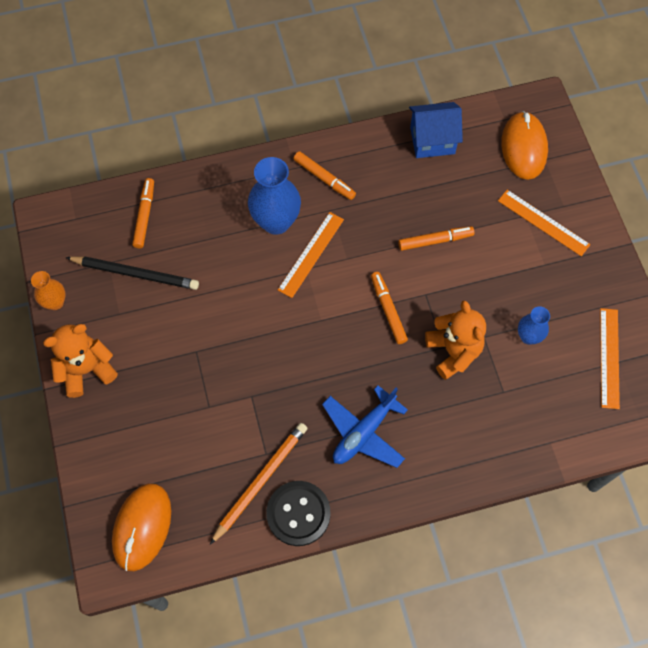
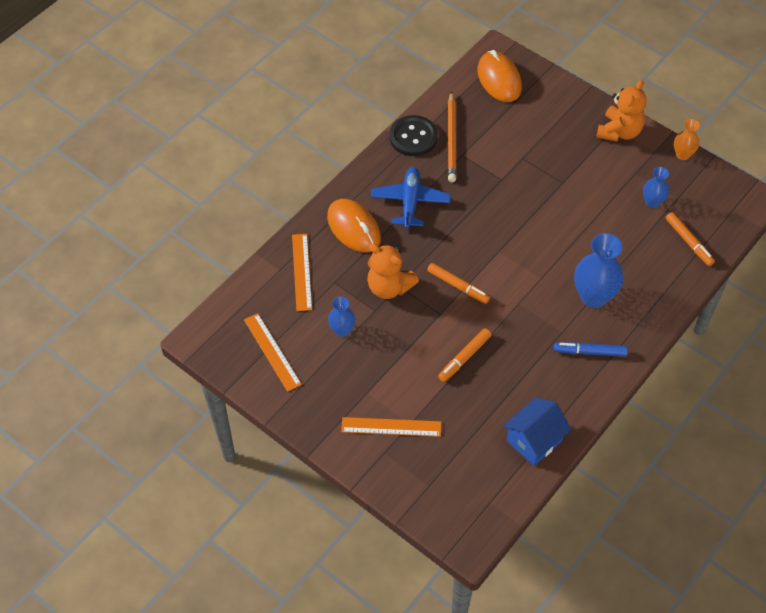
camera: 145 degrees right, 10 degrees down
black pencil [66,256,199,290] -> blue vase [643,167,669,208]
orange ruler [278,212,344,298] -> orange ruler moved to [292,234,312,311]
orange marker [293,151,356,200] -> blue marker [554,342,628,357]
orange mouse [501,111,548,180] -> orange mouse moved to [327,199,381,252]

